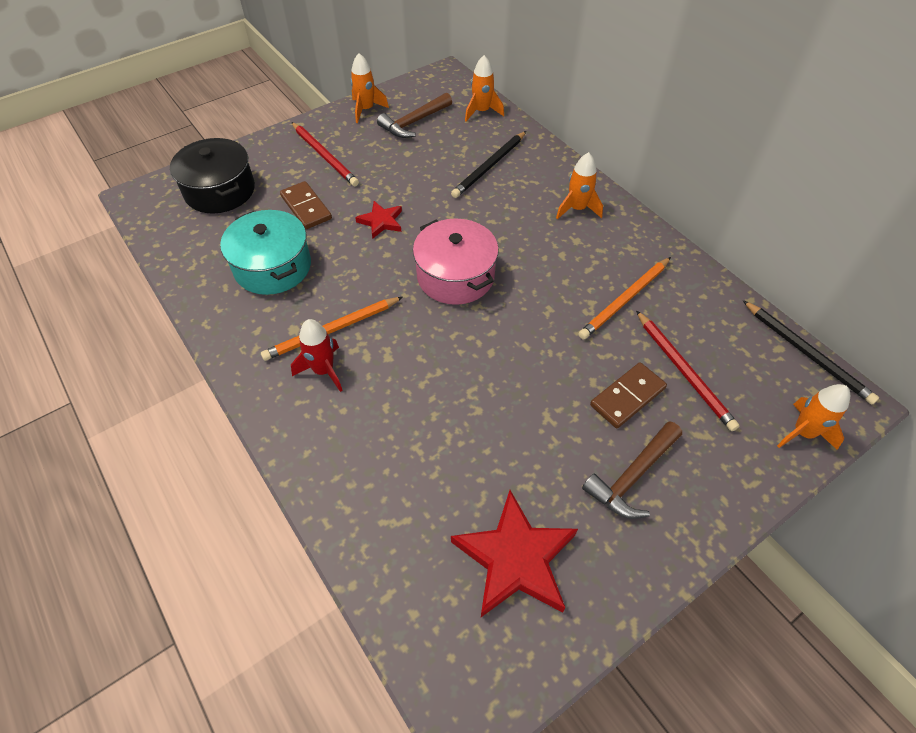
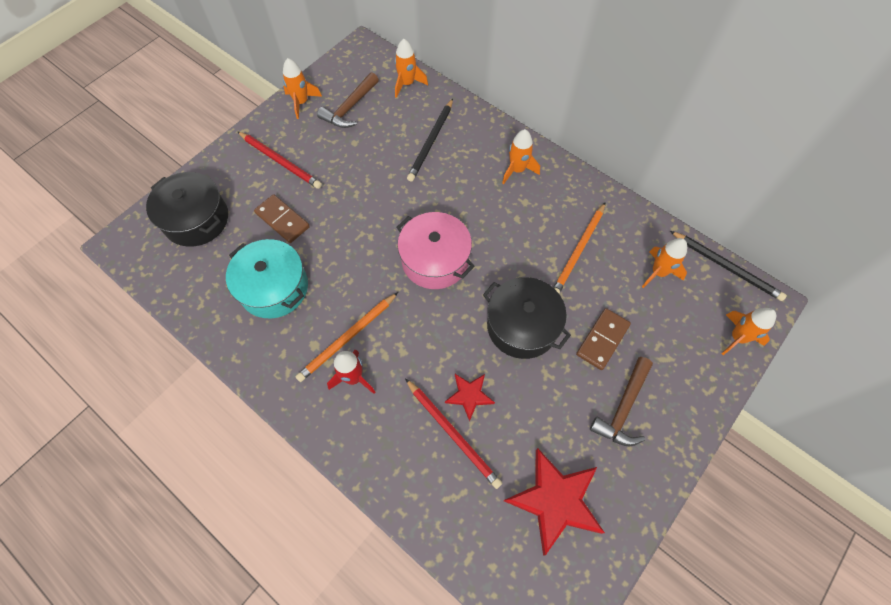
camera: 15 degrees left, 10 degrees up
red star [355,201,402,238] -> red star moved to [445,374,495,422]
red pencil [636,310,740,431] -> red pencil moved to [405,378,502,489]
none -> black pot [483,277,571,359]
none -> orange rocket [642,238,687,288]

